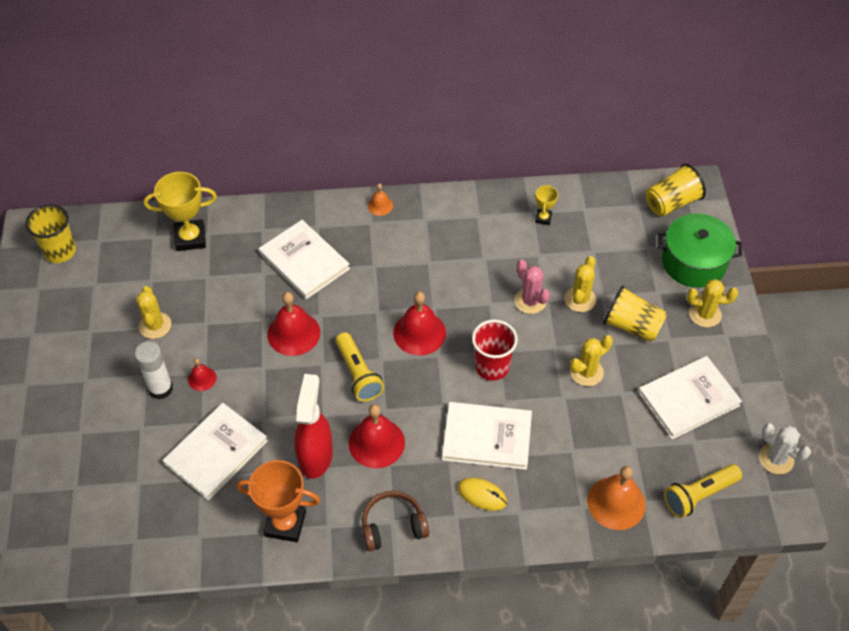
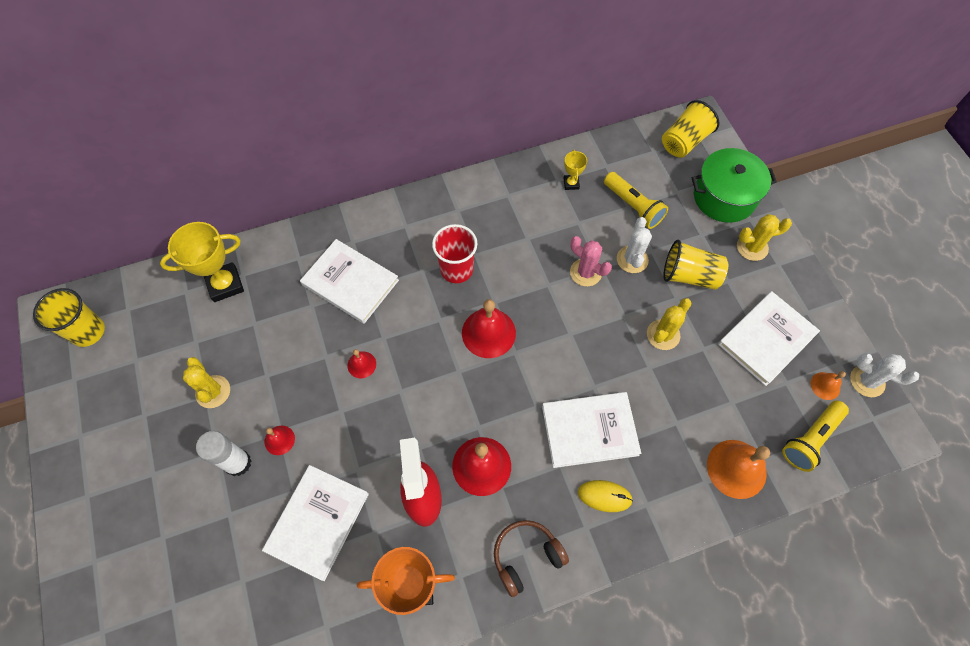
camera: 15 degrees left, 10 degrees up
red bell [267,292,320,356] -> red bell [348,349,376,378], size x0.52
yellow flashlight [336,332,384,402] -> yellow flashlight moved to [604,172,668,229]
orange bell [368,183,393,216] -> orange bell moved to [811,371,846,400]
red cup [472,320,518,381] -> red cup moved to [432,224,477,283]
yellow cactus [564,256,596,312] -> white cactus [617,217,652,273]

